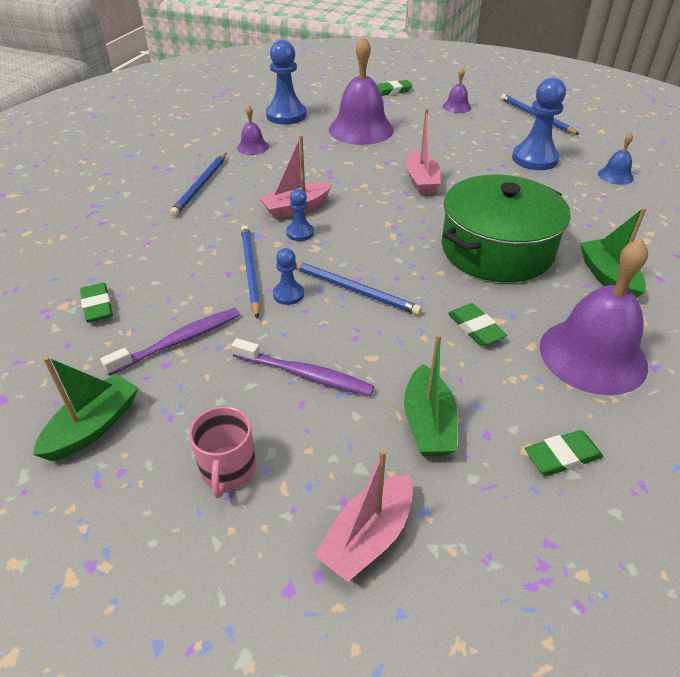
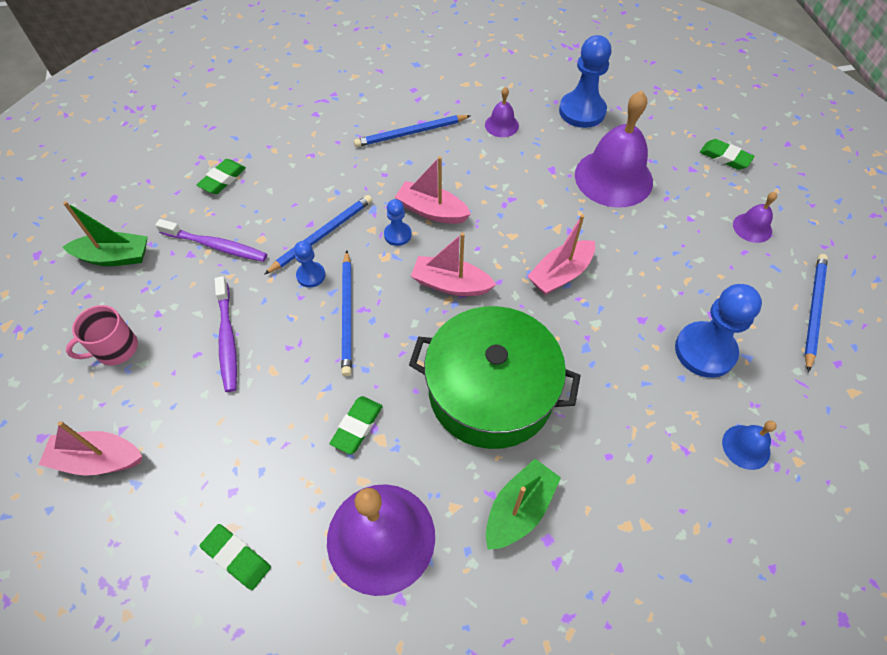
camera: 55 degrees right, 15 degrees up
green boat [404,334,458,456] -> none
none -> pink boat [411,233,496,296]

